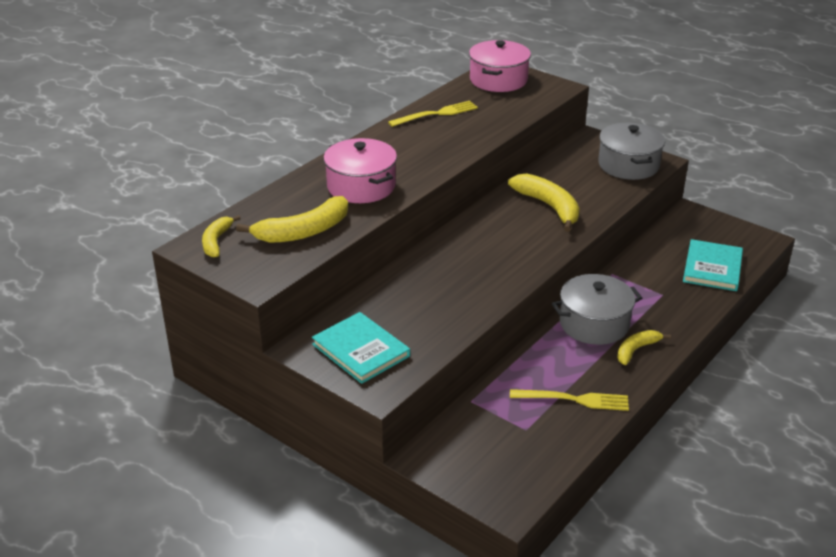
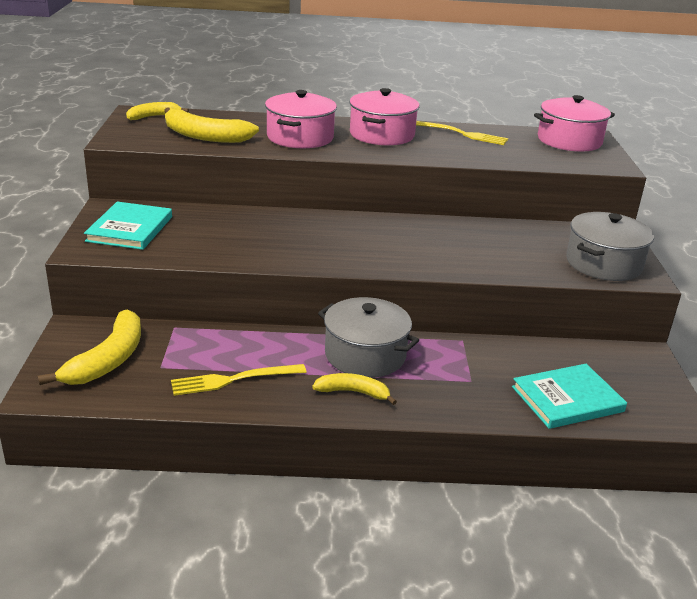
camera: 50 degrees right, 5 degrees down
yellow banana [508,174,580,232] -> yellow banana moved to [38,309,141,385]
yellow fork [510,389,629,411] -> yellow fork turned 105 degrees clockwise [171,364,306,396]
none -> pink pot [349,88,420,145]

